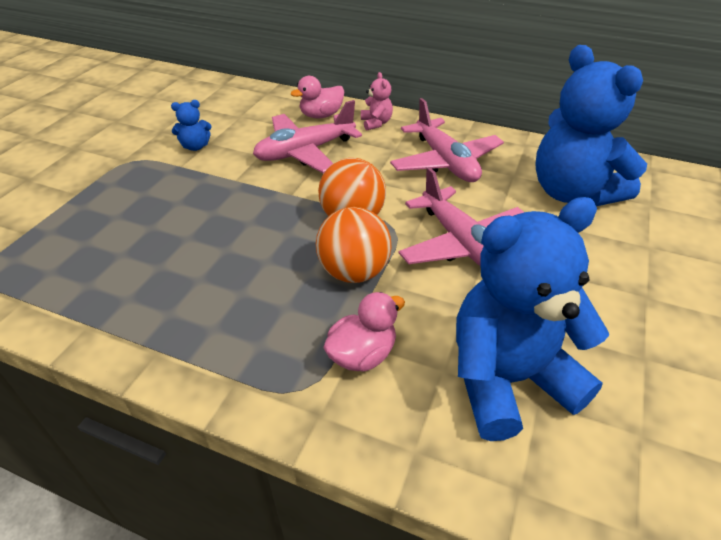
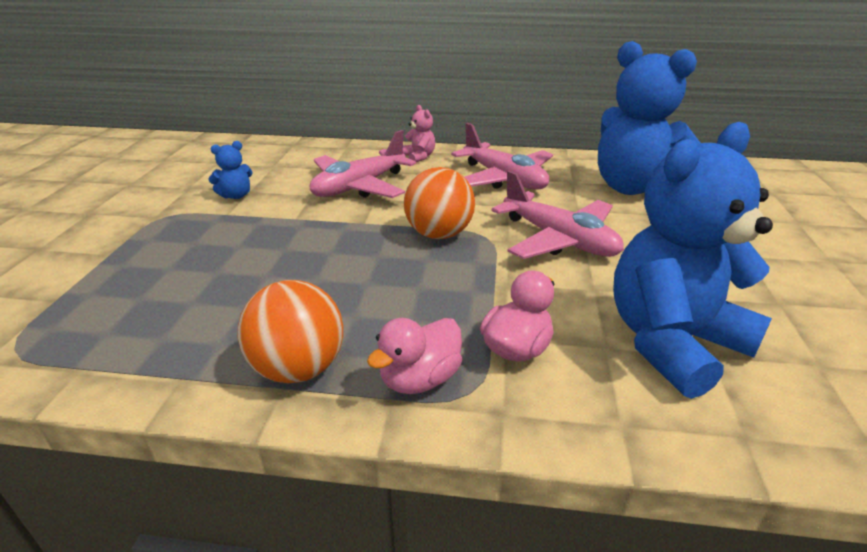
camera: 15 degrees left, 10 degrees down
pink duck [291,76,344,118] -> pink duck moved to [367,318,462,394]
orange ball [316,207,391,283] -> orange ball moved to [238,280,343,383]

